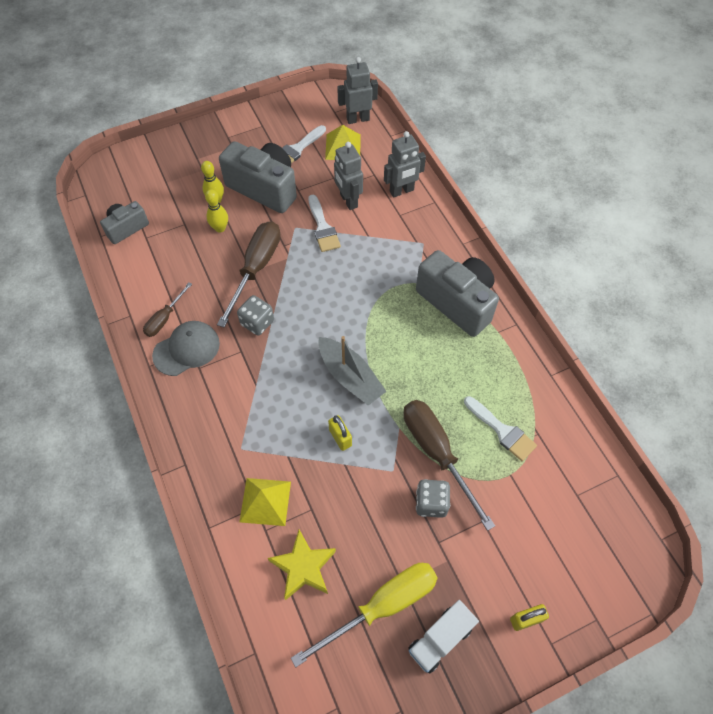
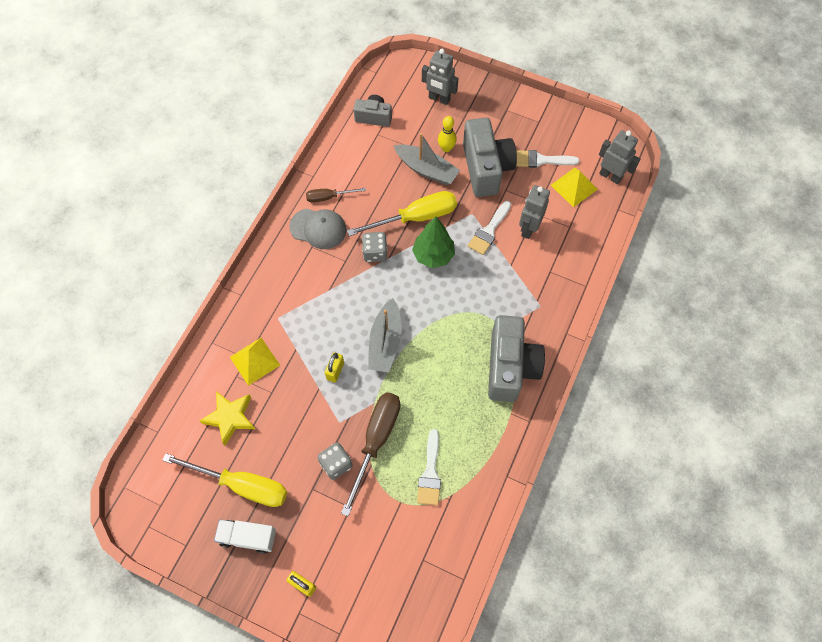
camera: 50 degrees right, 5 degrees up
yellow bowling pin [205,189,228,232] -> grey boat [394,133,460,185]
brown screwdriver [217,221,281,327] -> yellow screwdriver [347,191,457,236]
grey robot [384,131,426,198] -> grey robot moved to [422,49,458,105]
none -> green tree [412,216,455,268]

